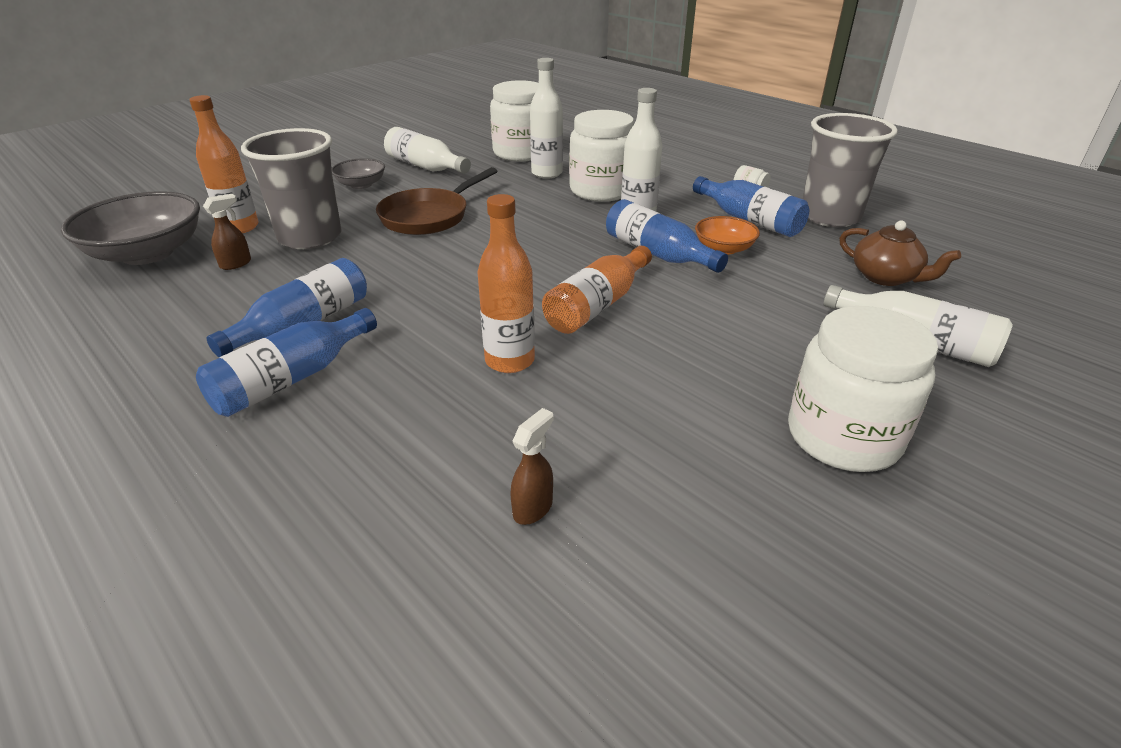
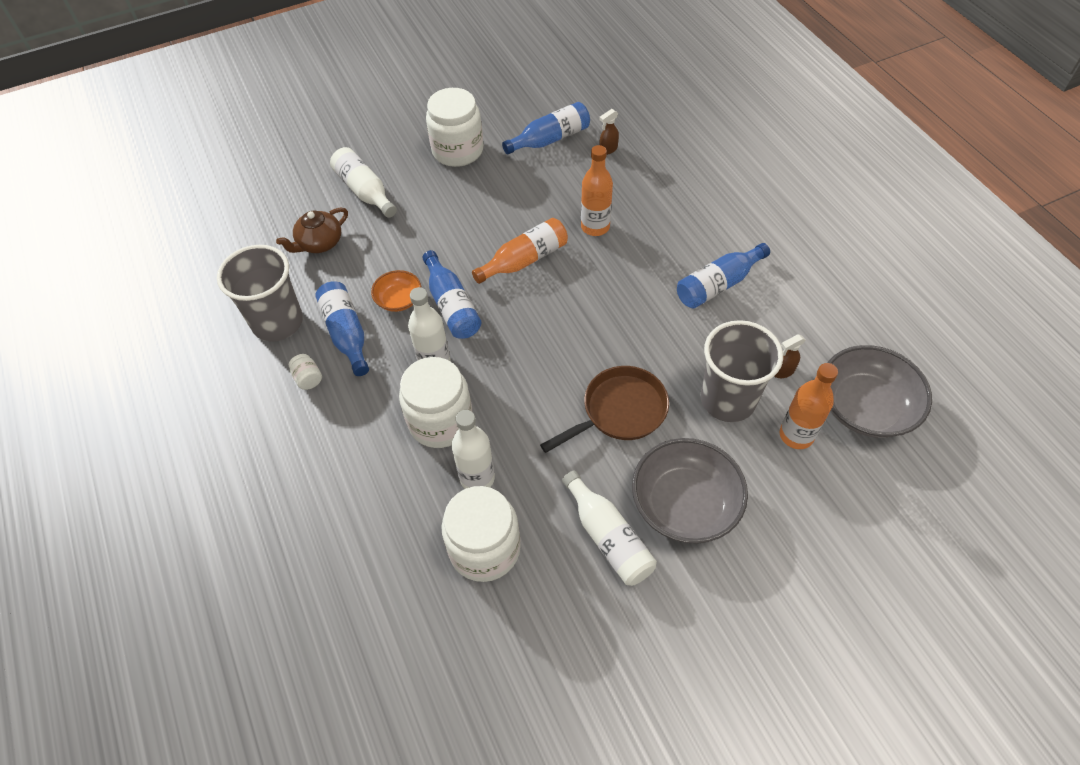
camera: 160 degrees left, 20 degrees up
blue bottle [196,308,377,417] -> blue bottle moved to [502,102,590,154]
grey bowl [332,158,385,189] -> grey bowl [632,438,748,544], size x1.89
brown teapot [839,220,961,286] -> brown teapot turned 105 degrees counterclockwise [276,207,348,253]

